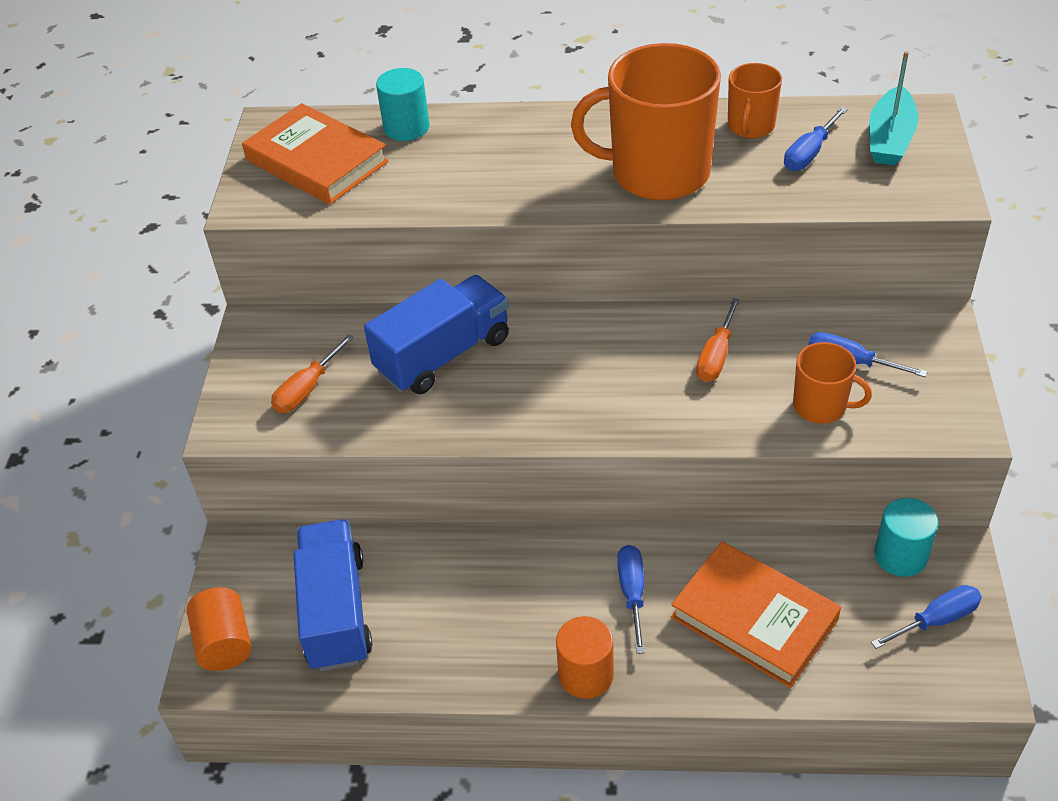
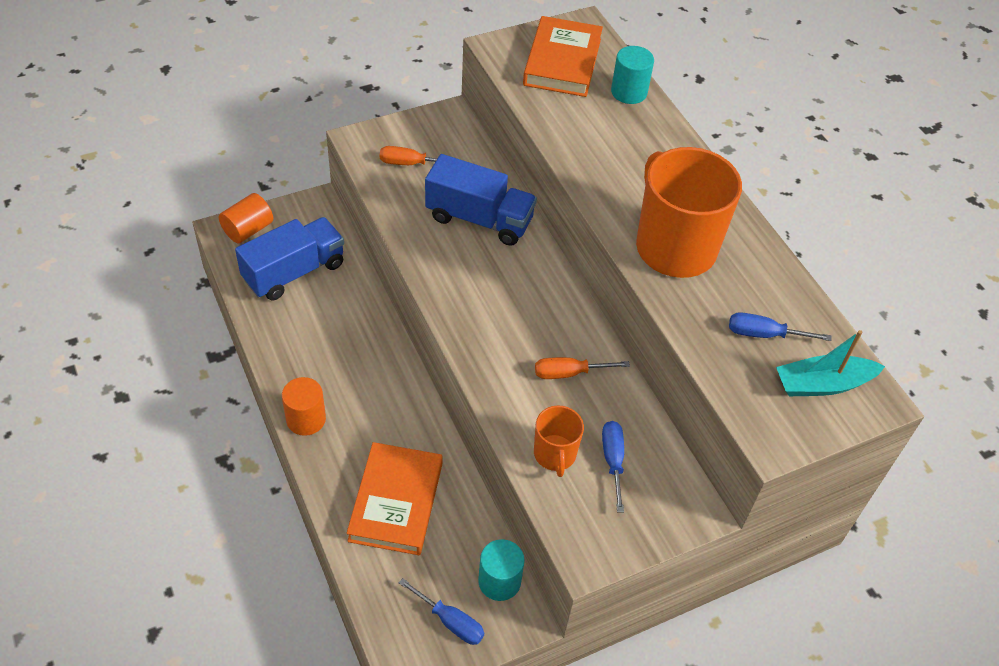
camera: 55 degrees right, 5 degrees up
blue screwdriver [618,545,645,654] -> none
orange mug [728,63,782,138] -> none

